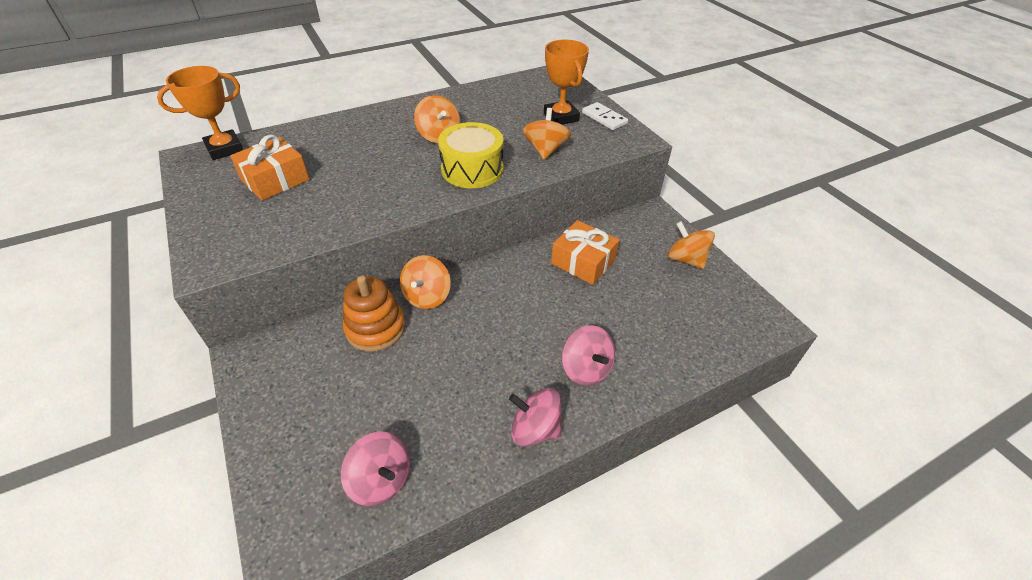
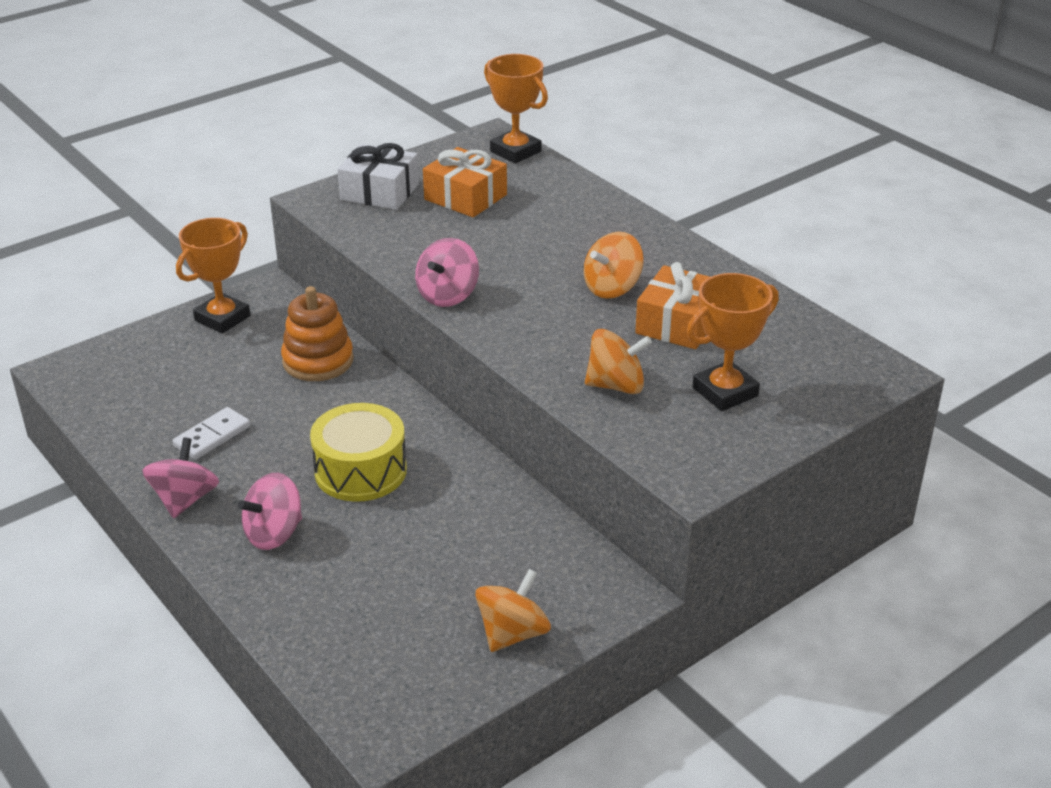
camera: 80 degrees right, 10 degrees down
pink spinning top [341,432,410,506] -> pink spinning top moved to [415,238,479,307]
orange spinning top [400,255,451,309] -> none
yellow drum [438,122,504,188] -> yellow drum moved to [310,403,407,502]
orange gift [551,220,619,285] -> orange gift moved to [635,262,710,349]
white domino [582,102,628,130] -> white domino moved to [172,407,250,460]
none -> orange trophy [176,218,250,334]
none -> white gift [337,143,419,210]

